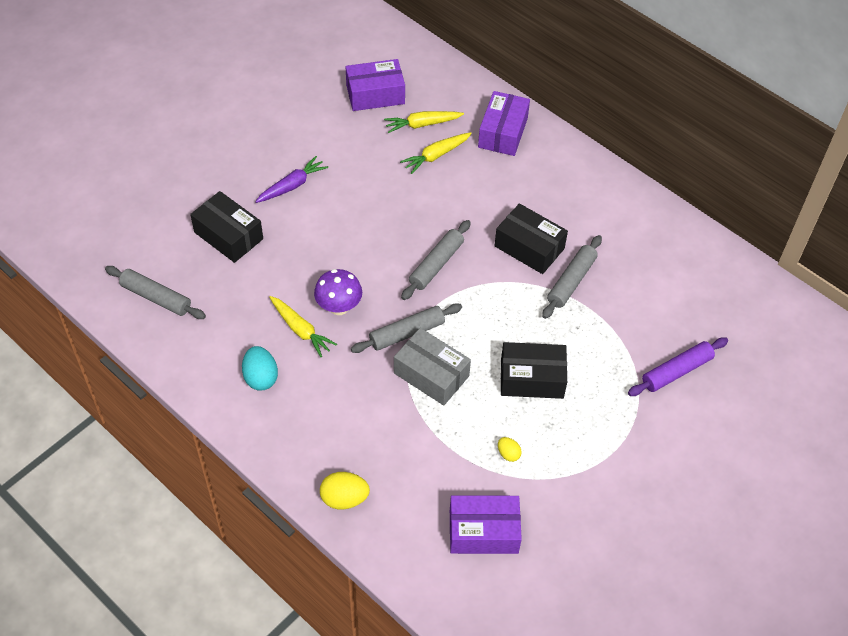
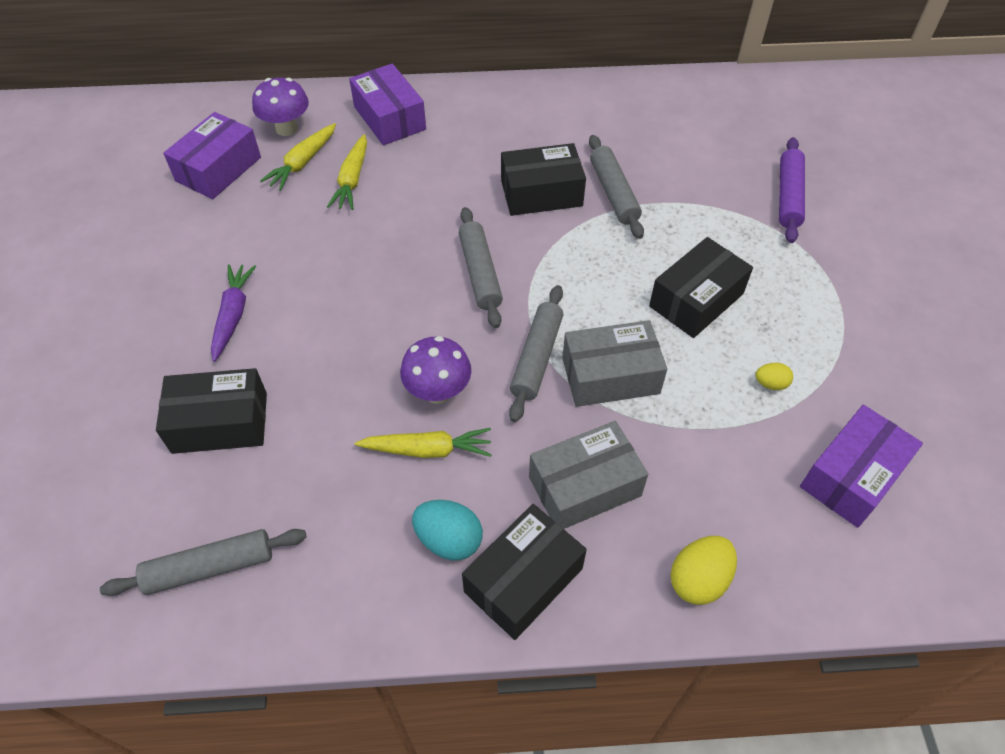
camera: 45 degrees left, 0 degrees up
none -> purple mushroom [252,78,309,136]
none -> black box [462,504,587,640]
none -> grey box [529,421,648,529]

